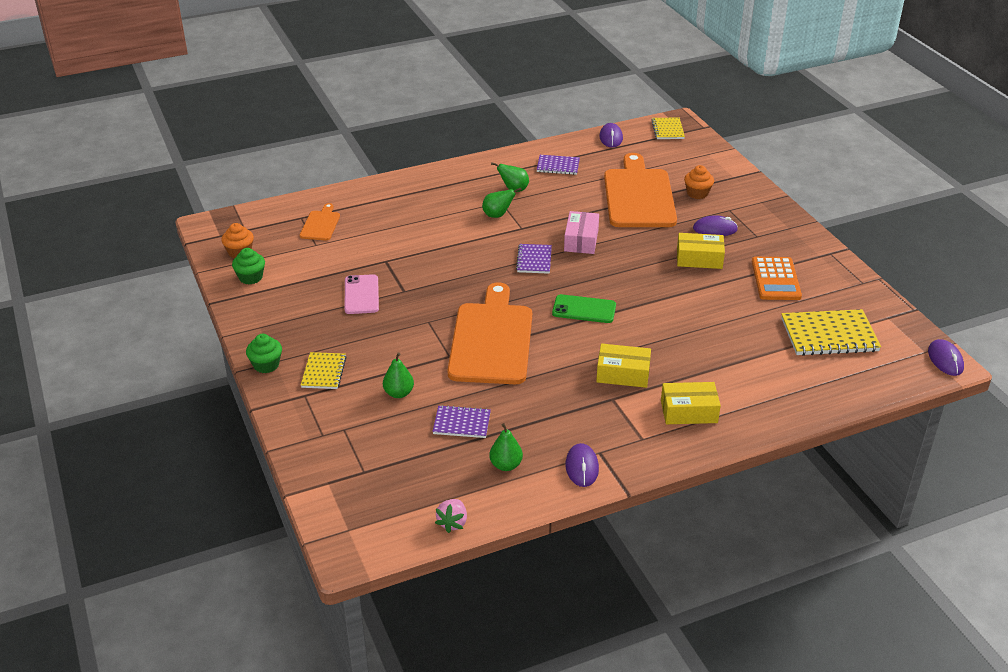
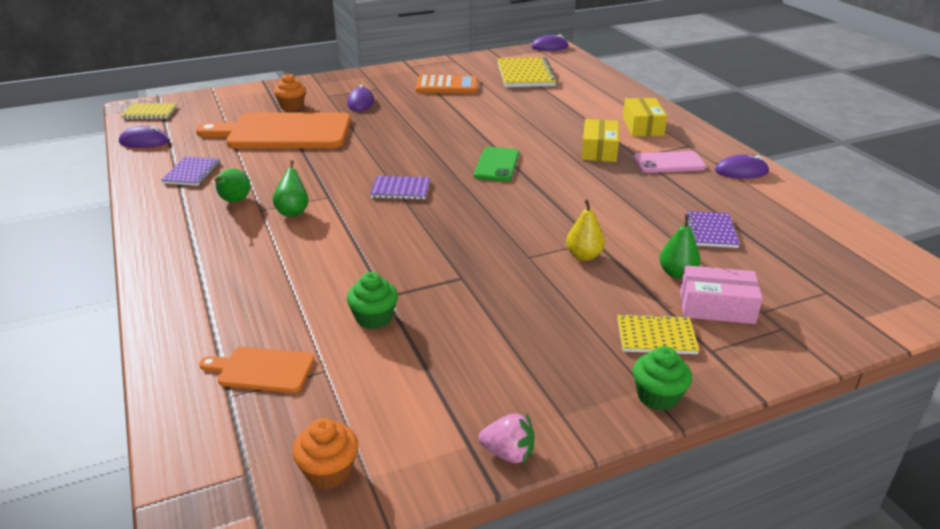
camera: 90 degrees left, 5 degrees down
green cupcake [232,248,265,285] -> green cupcake moved to [347,272,398,329]
pink phone [344,274,379,314] -> pink phone moved to [633,151,706,173]
pink strawberry [435,499,467,533] -> pink strawberry moved to [478,413,534,464]
orange cutting board [448,282,532,384] -> none
green pear [489,423,523,471] -> none
pink box [564,211,599,254] -> pink box moved to [680,265,763,324]
yellow box [677,233,725,269] -> none
none -> yellow pear [566,199,605,261]

